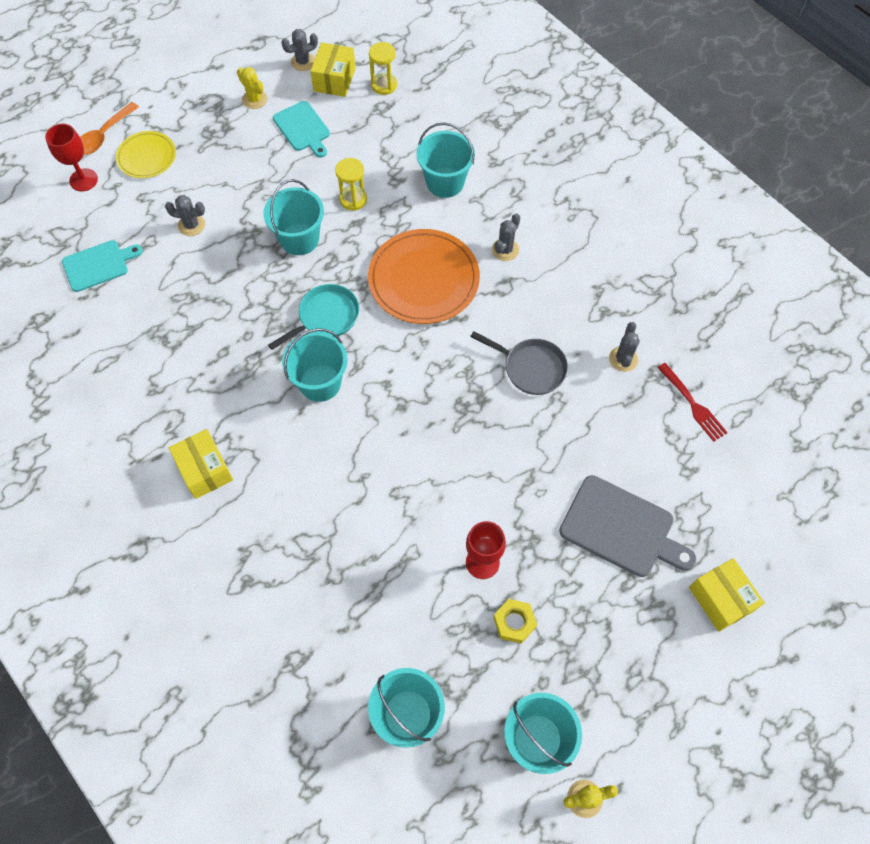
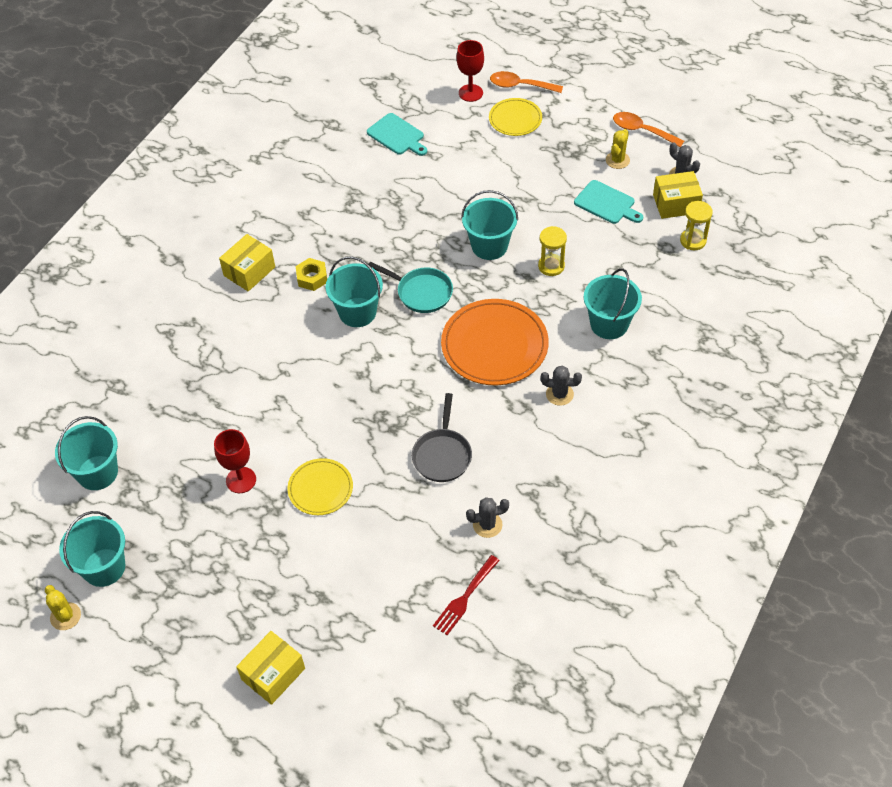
camera: 70 degrees right, 10 degrees down
grey cactus [165,195,205,236] -> none
turquoise cutting board [273,101,330,158] -> turquoise cutting board turned 90 degrees counterclockwise [574,180,643,224]
yellow nut [493,599,537,644] -> yellow nut moved to [296,258,327,291]
grey cutting board [559,475,696,577] -> none
none -> yellow plate [288,458,353,515]
none -> orange spoon [613,112,684,147]

